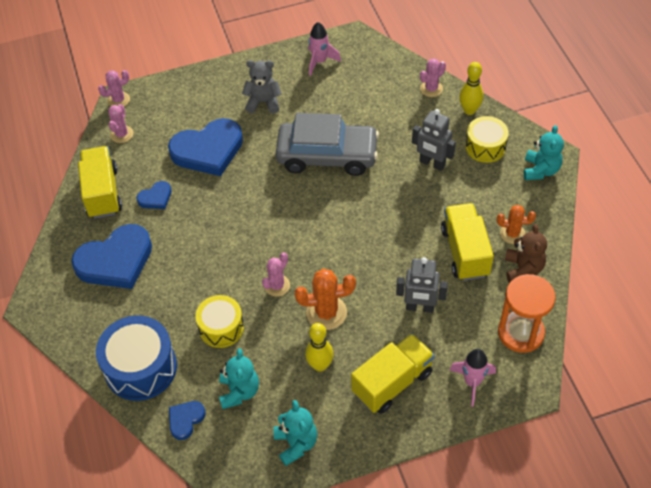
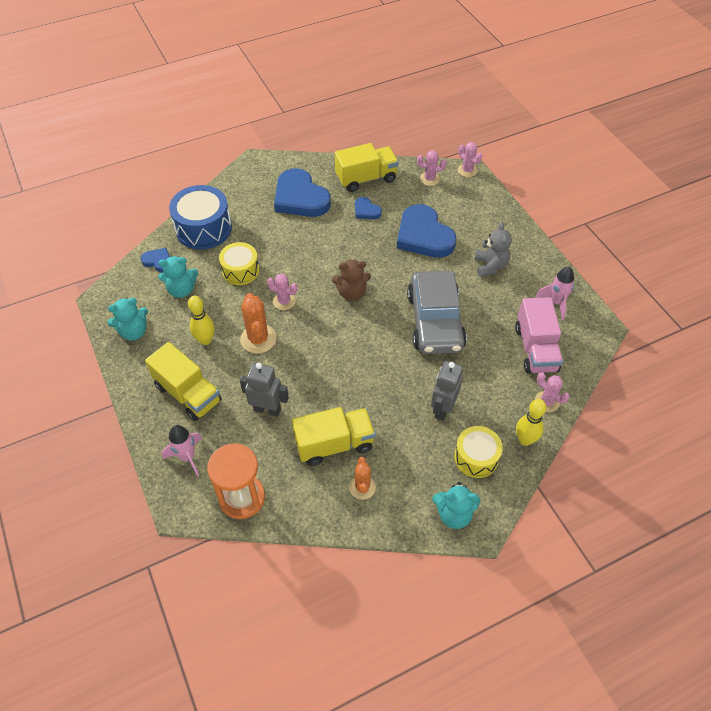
camera: 80 degrees right, 0 degrees up
grey robot [396,257,448,313] -> grey robot turned 105 degrees clockwise [240,363,289,417]
brown teddy bear [505,224,547,283] -> brown teddy bear moved to [332,259,371,301]
none -> pink truck [515,297,563,373]

